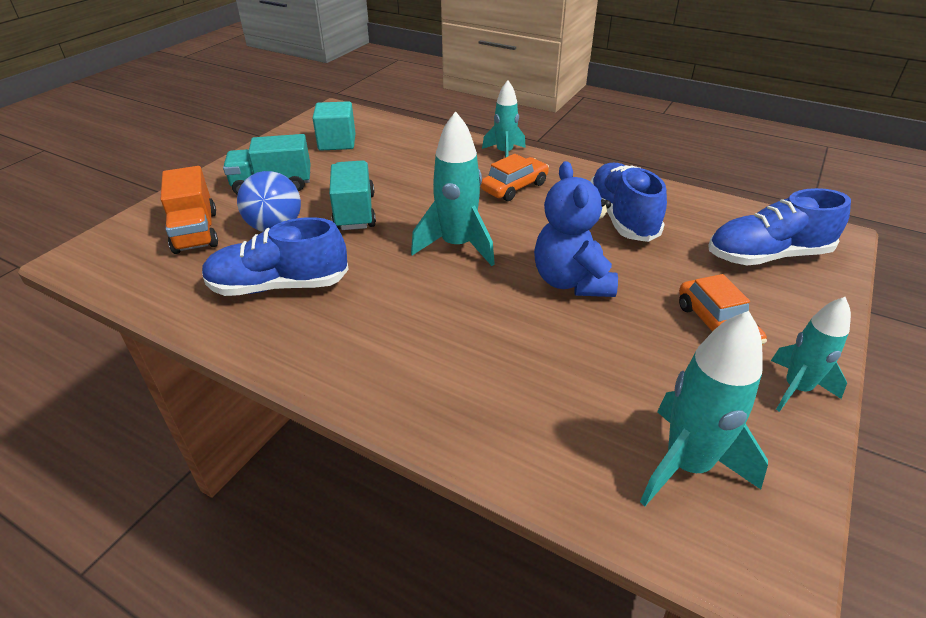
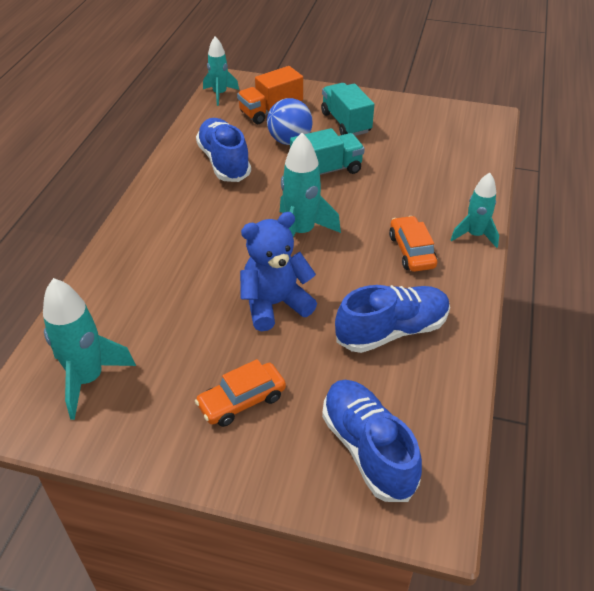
camera: 75 degrees right, 5 degrees up
turquoise cube [313,101,356,151] -> none
orange car [481,154,549,201] -> orange car turned 135 degrees counterclockwise [389,216,437,272]
turquoise rocket [771,297,851,412] -> turquoise rocket moved to [203,37,239,106]

